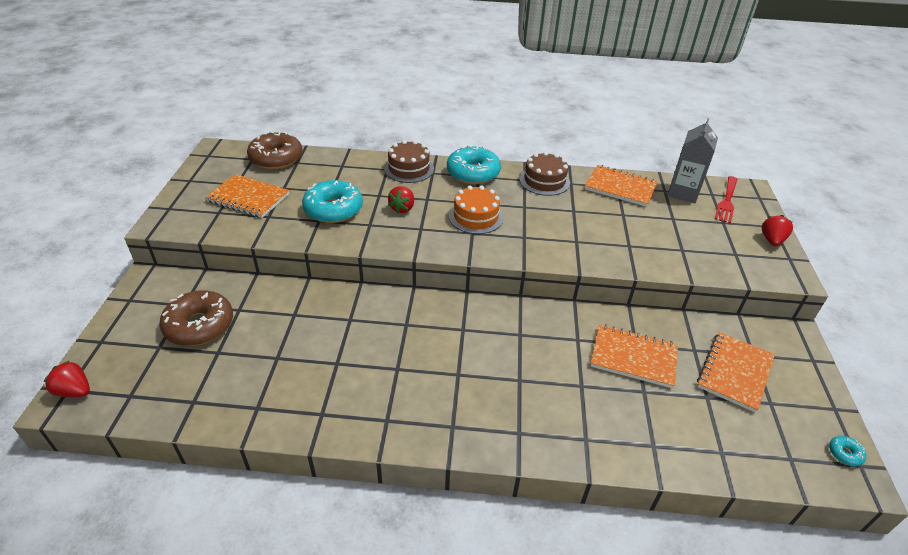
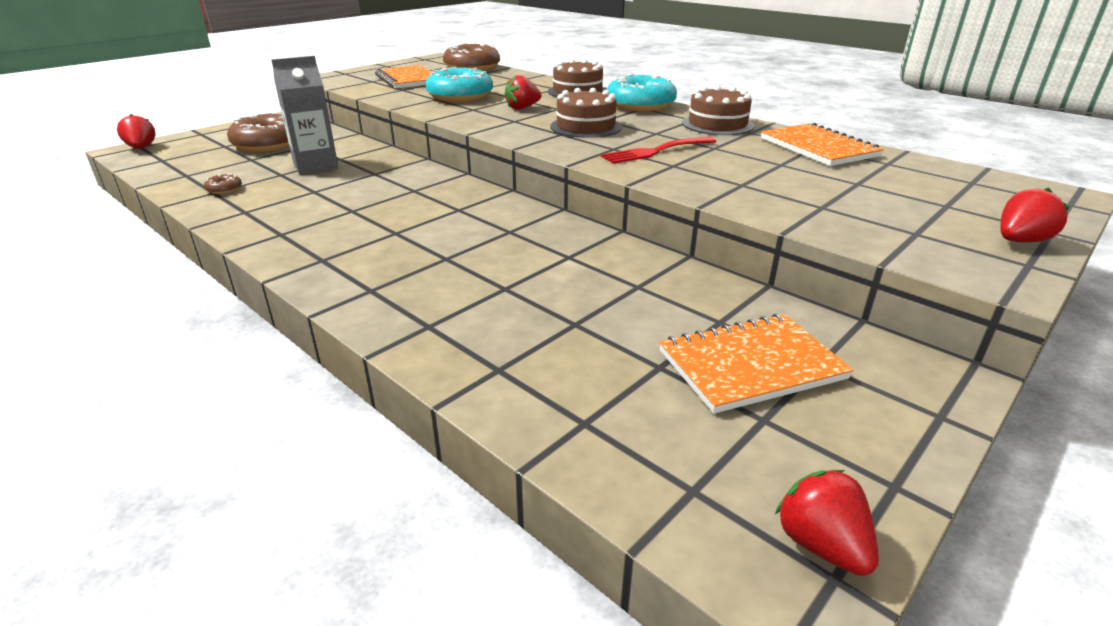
camera: 40 degrees right, 10 degrees down
orange cake [449,185,503,234] -> brown cake [550,88,622,138]
orange notebook [591,324,678,388] -> none
grey carton [667,118,718,203] -> grey carton moved to [271,56,338,174]
red fork [715,176,737,224] -> red fork moved to [601,137,716,164]
turquoise donut [829,436,866,466] -> red strawberry [775,470,879,576]
none -> brown donut [204,173,242,194]

